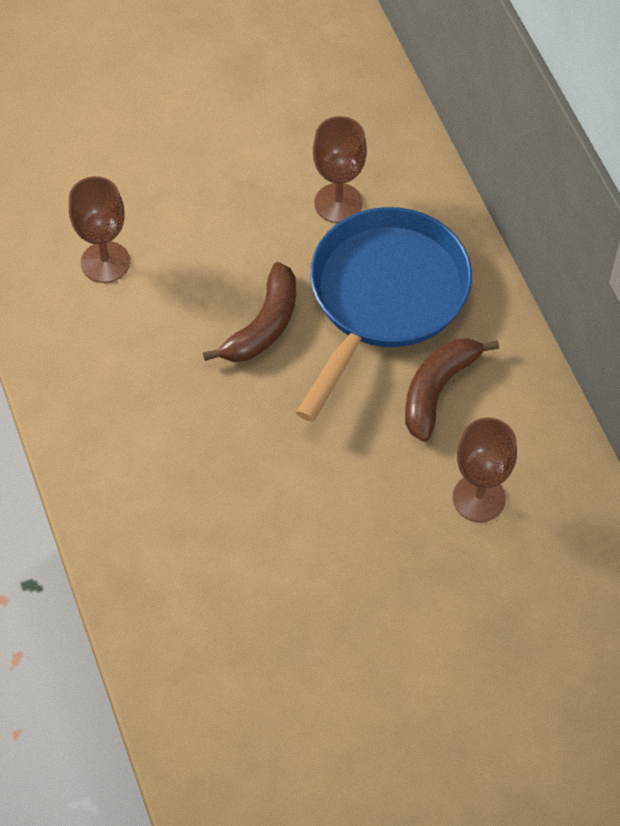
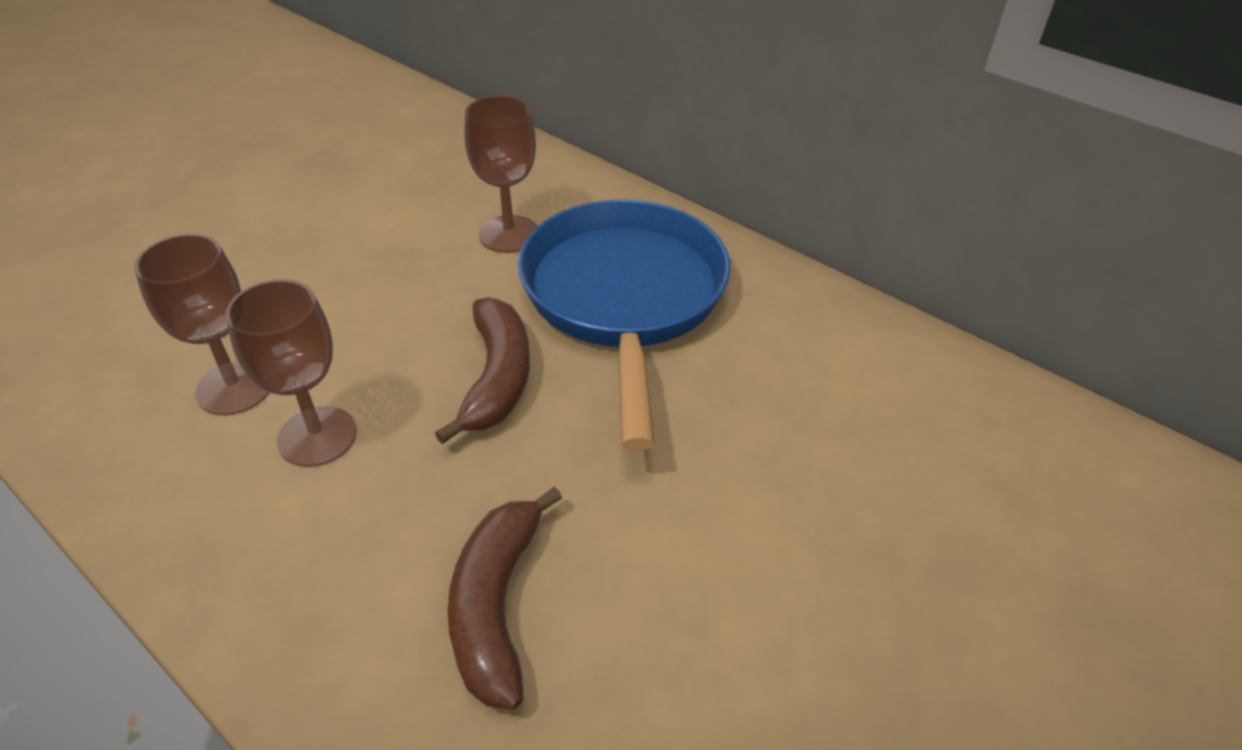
camera: 30 degrees left, 15 degrees down
brown banana [405,338,499,442] -> brown banana moved to [447,486,562,710]
brown goblet [453,418,517,522] -> brown goblet moved to [225,279,357,467]

